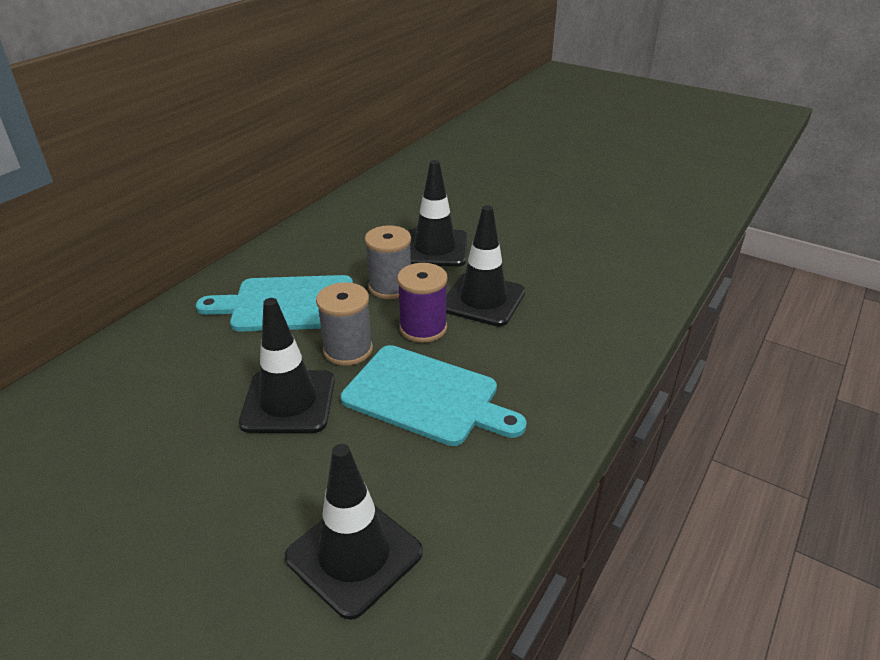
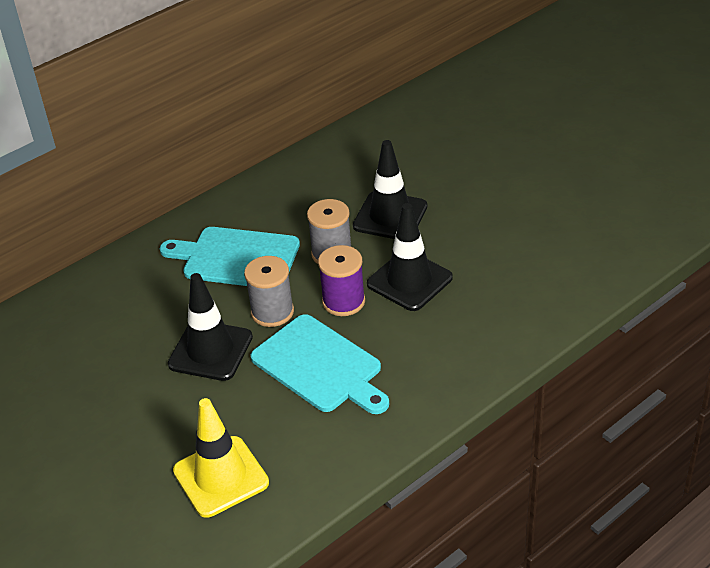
camera: 20 degrees right, 5 degrees up
black traffic cone [285,444,423,620] -> yellow traffic cone [173,398,269,518]

